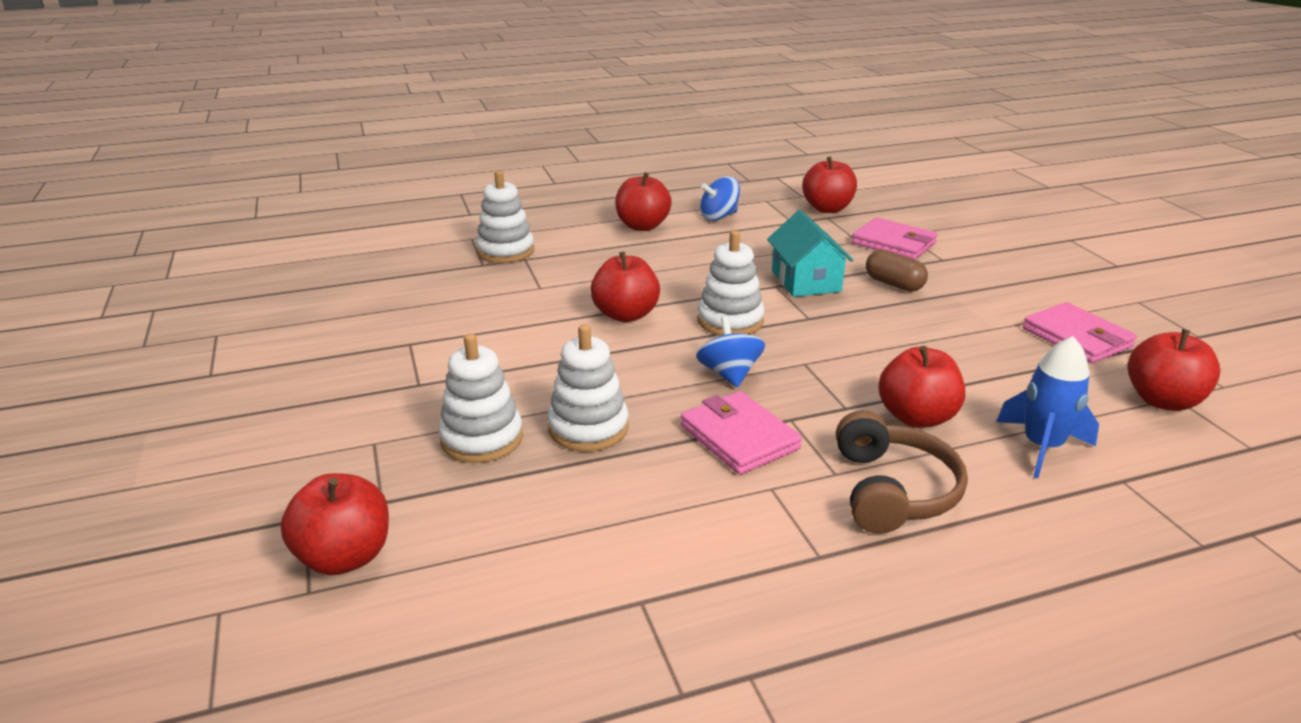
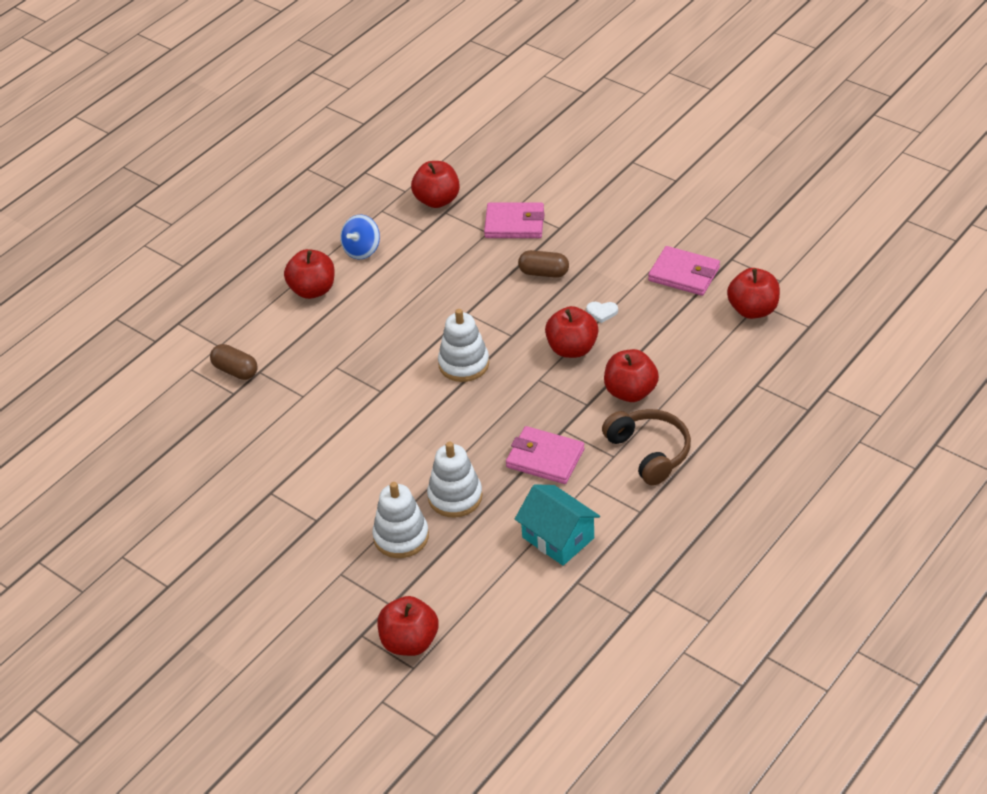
camera: 30 degrees left, 15 degrees up
white stacking toy [476,171,534,263] -> brown capsule [210,344,258,380]
red apple [591,251,660,322] -> red apple moved to [545,306,598,358]
blue spinning top [696,317,765,387] -> none
turquoise house [767,210,853,297] -> turquoise house moved to [515,484,600,566]
blue rocket [996,336,1099,478] -> none
none -> white heart [586,302,618,323]

